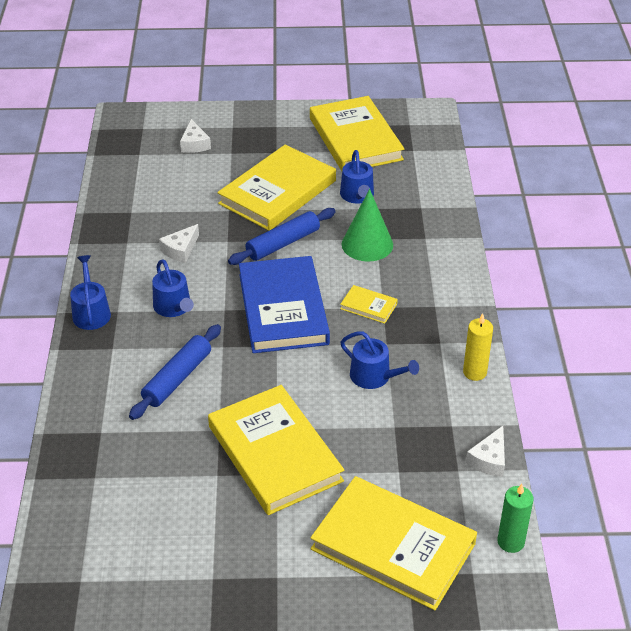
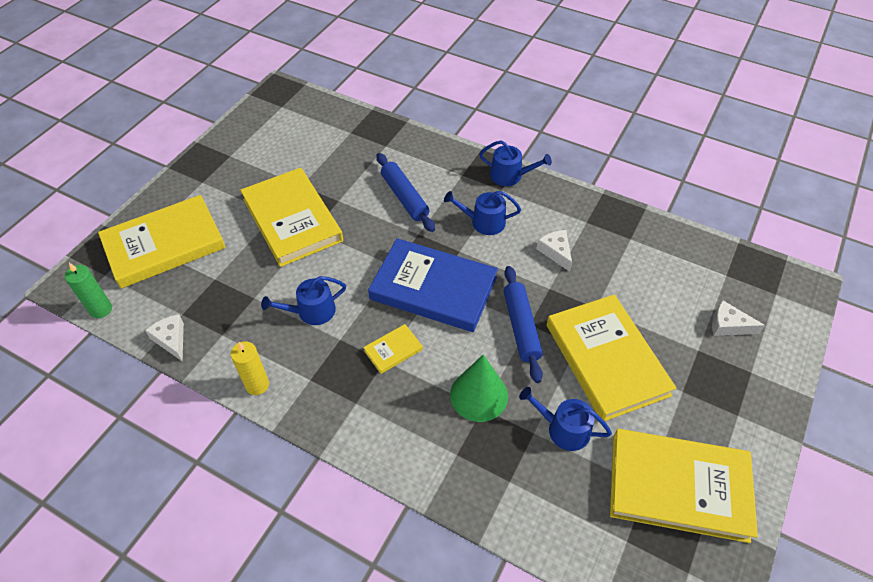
camera: 120 degrees right, 10 degrees up
yellow book [208,385,344,515] -> yellow book turned 60 degrees clockwise [240,168,343,267]

